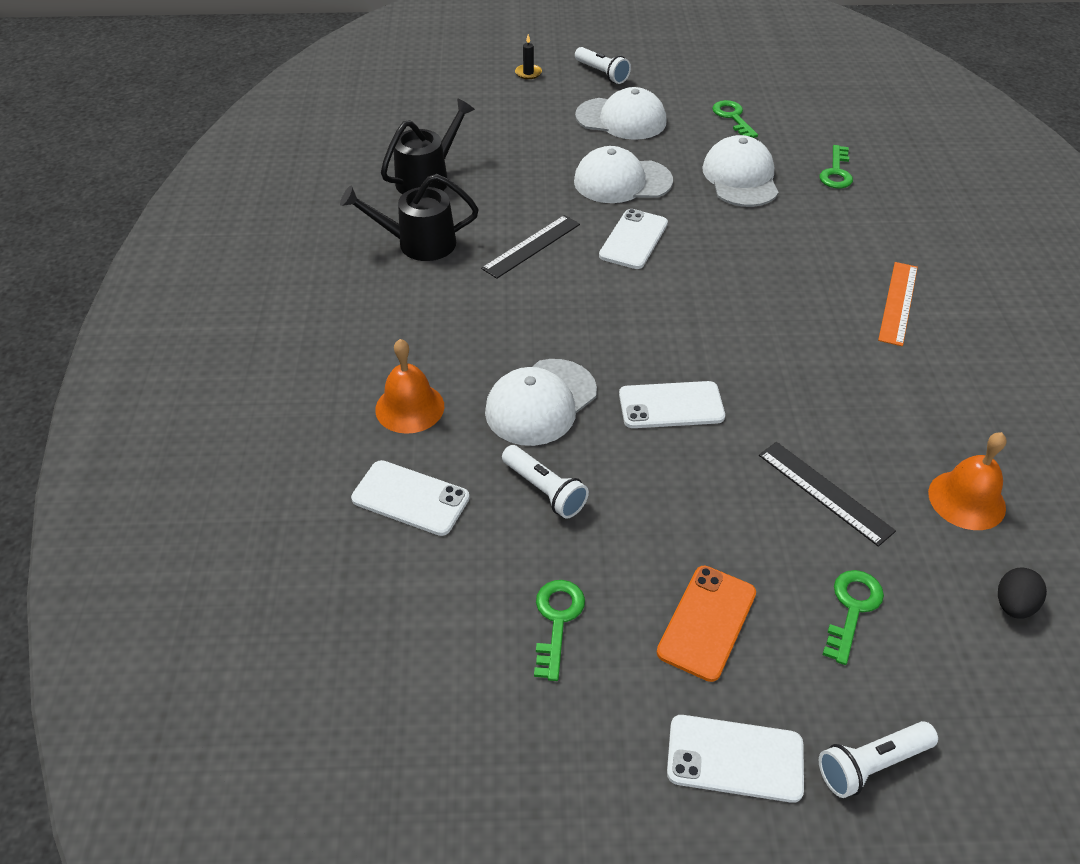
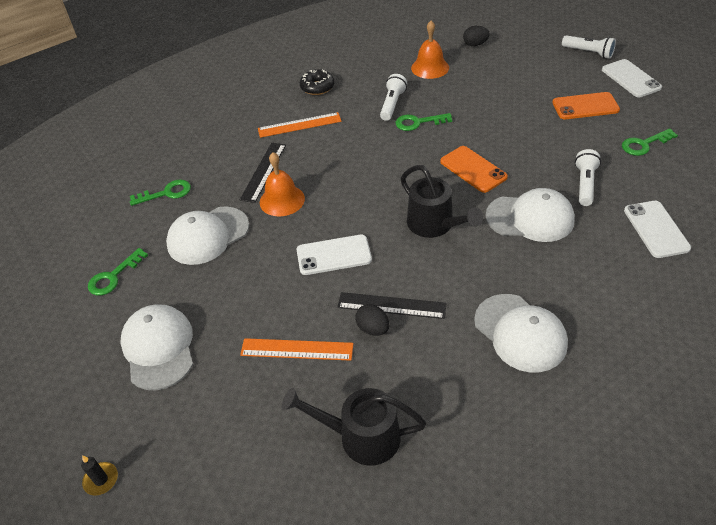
camera: 120 degrees left, 0 degrees up
black watering can [340,174,479,261] -> black watering can moved to [401,165,483,238]
orange bell [375,339,444,434] -> orange bell moved to [260,152,305,217]
white cap [574,146,673,203] -> white cap moved to [474,294,568,372]
white flashlight [575,47,631,84] -> white flashlight moved to [380,74,407,121]
white phone [619,381,725,428] -> orange phone [440,146,508,193]
black ruler [759,442,896,547] -> black ruler moved to [240,143,286,203]
green key [822,570,884,665] -> green key moved to [396,113,452,131]
none -> orange ruler [240,338,353,361]
none -> black donut [300,69,334,95]
none -> black egg [355,304,389,336]

